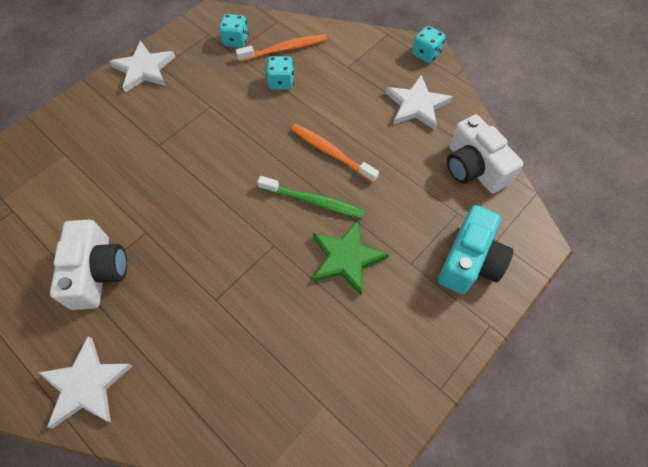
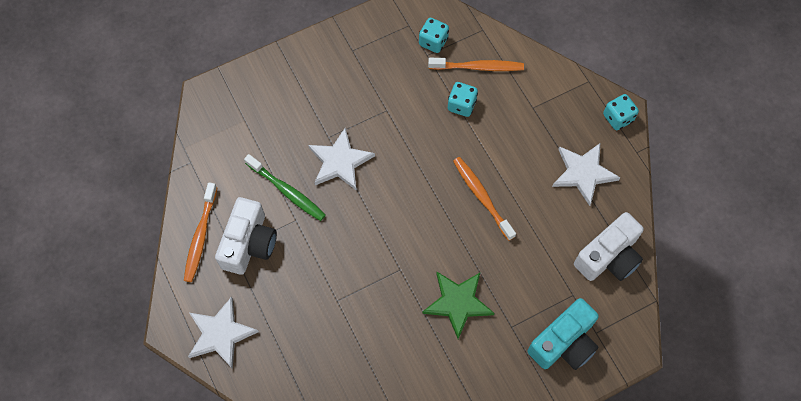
camera: 20 degrees right, 5 degrees up
white star [109,40,175,92] -> white star moved to [308,128,375,190]
green toothbrush [258,176,365,218] -> green toothbrush moved to [244,154,326,221]
white camera [447,115,523,193] -> white camera turned 120 degrees counterclockwise [574,212,644,281]
none -> orange toothbrush [184,182,217,282]

